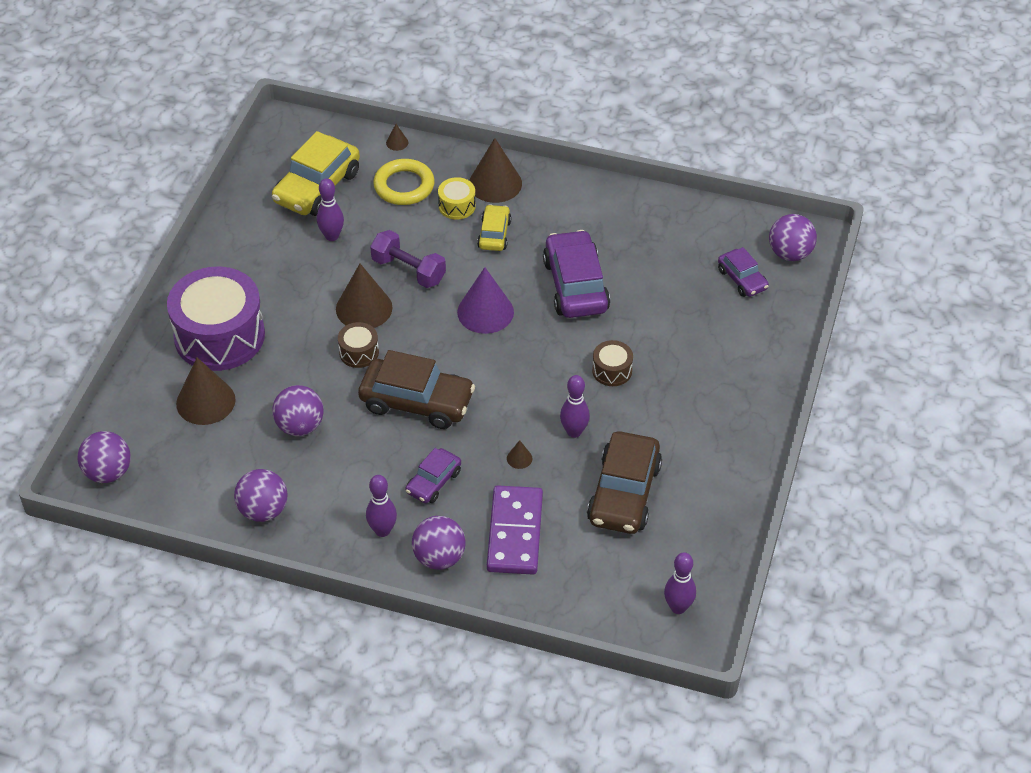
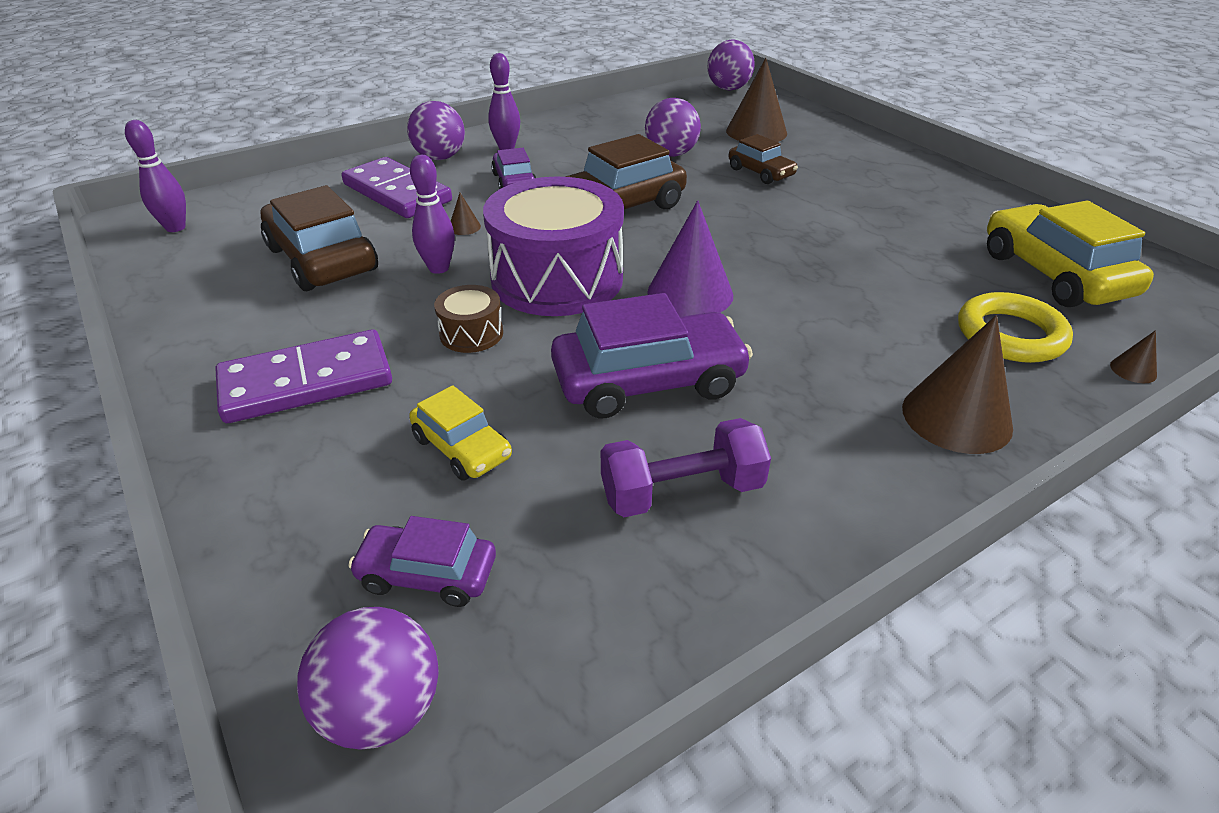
camera: 130 degrees right, 10 degrees down
purple drum [167,267,265,371] -> purple drum moved to [483,177,624,316]
purple ball [234,469,288,522] -> none
purple bowling pin [317,178,344,241] -> none
brown cone [336,264,393,328] -> none
brown drum [338,322,379,368] -> none
purple dumbbell [370,230,446,288] -> purple dumbbell moved to [601,418,771,517]
yellow drum [438,177,476,220] -> none
yellow car [477,204,512,251] -> yellow car moved to [409,385,512,481]
purple car [543,230,610,318] -> purple car turned 45 degrees counterclockwise [551,293,753,418]
none -> purple domino [216,329,392,423]
none -> brown car [728,134,798,184]

